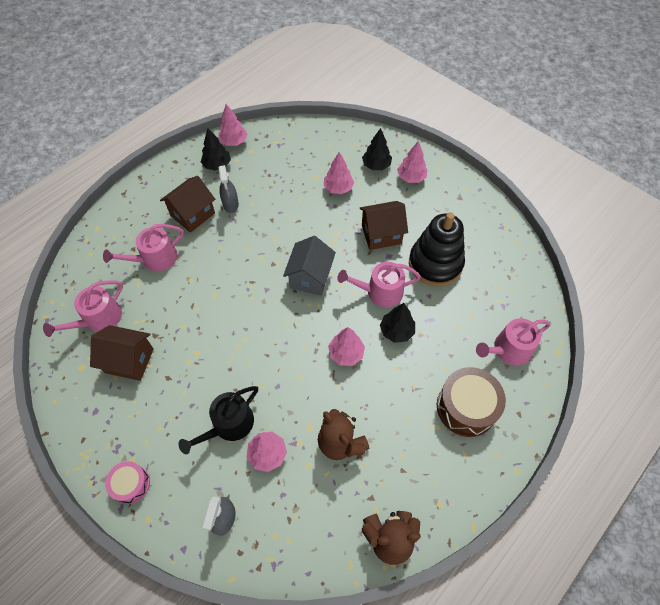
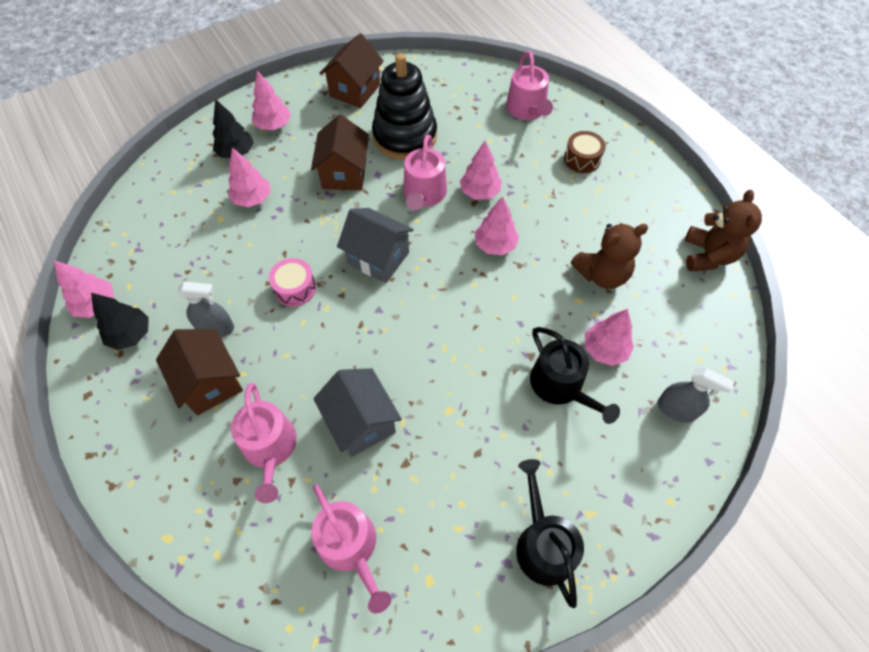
camera: 75 degrees left, 0 degrees up
brown house [90,325,154,381] -> brown house moved to [320,33,384,108]
pink drum [105,461,150,504] -> pink drum moved to [269,258,316,306]
black tree [380,303,415,343] -> pink tree [460,141,502,199]
brown drum [437,367,506,437] -> brown drum [564,131,606,173], size x0.58
none -> grey house [313,368,402,457]
none -> black watering can [516,459,584,608]

